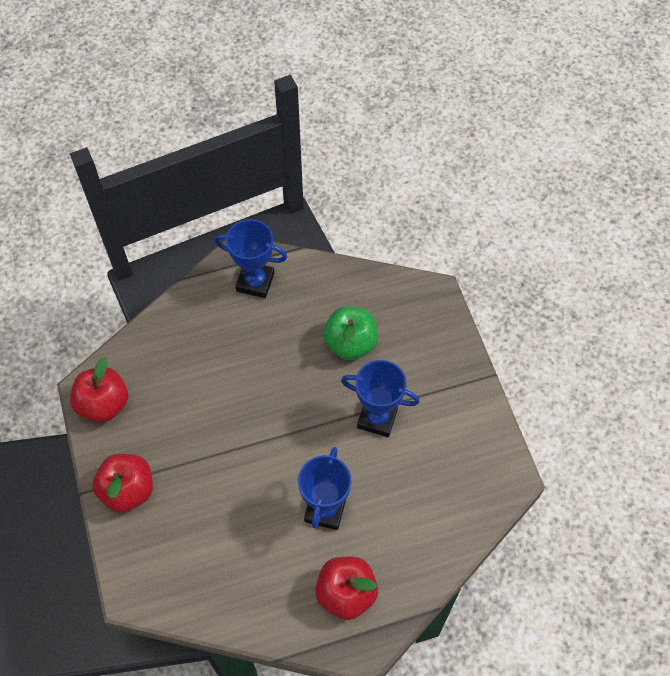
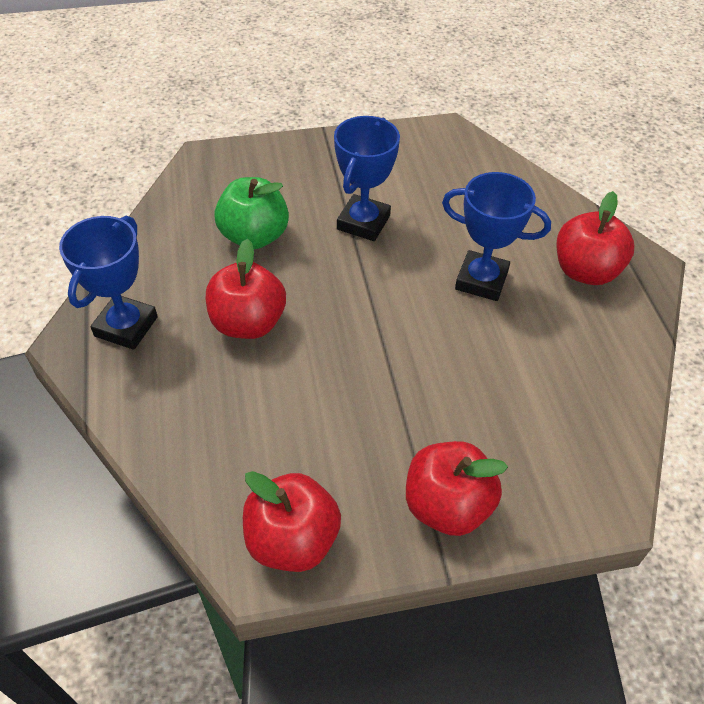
camera: 85 degrees left, 10 degrees down
none -> red apple [206,239,286,339]

